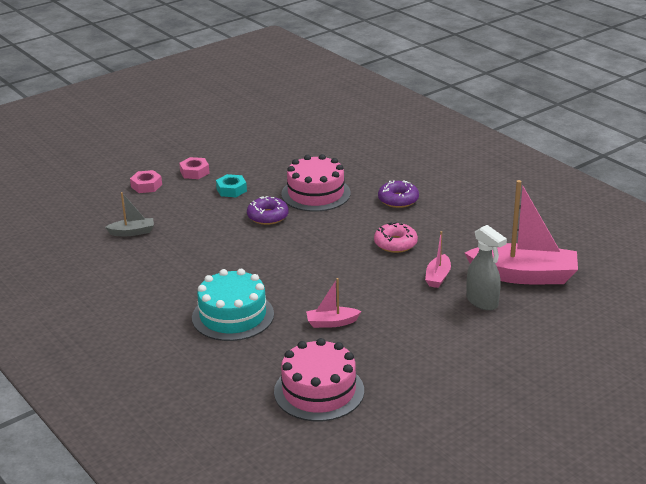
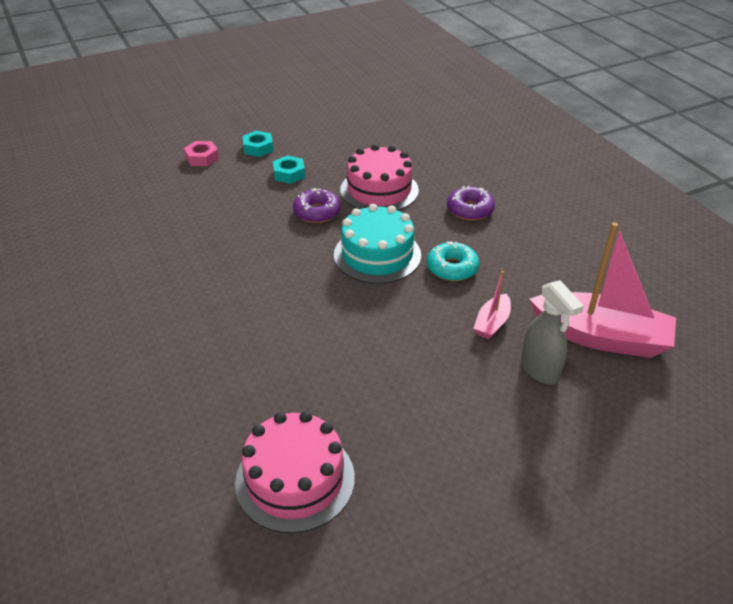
camera: 10 degrees right, 10 degrees up
grey boat [105,192,154,236] -> none
pink nut [179,157,210,179] -> turquoise nut [243,131,273,157]
turquoise cake [192,269,274,341] -> turquoise cake moved to [334,204,421,284]
pink boat [306,278,361,328] -> none
pink donut [374,222,418,253] -> turquoise donut [427,241,479,281]

